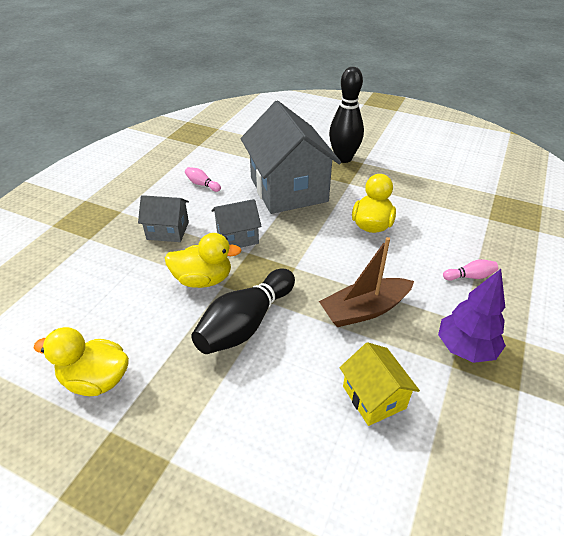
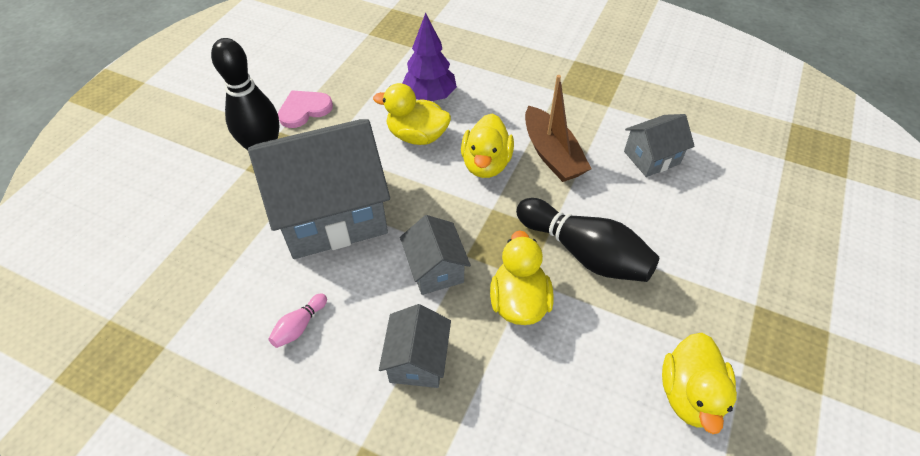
camera: 90 degrees left, 10 degrees up
yellow house [340,342,420,426] -> grey house [624,114,695,177]
purple tree [438,269,506,363] -> purple tree moved to [402,13,457,101]
pink bowling pin [443,259,498,281] -> none
none -> pink heart [278,90,333,128]
none -> yellow duck [461,114,514,178]

